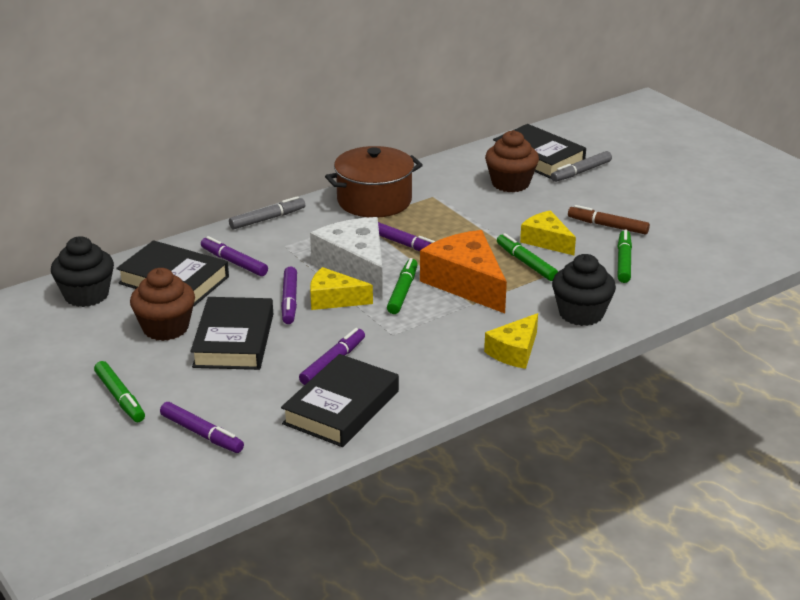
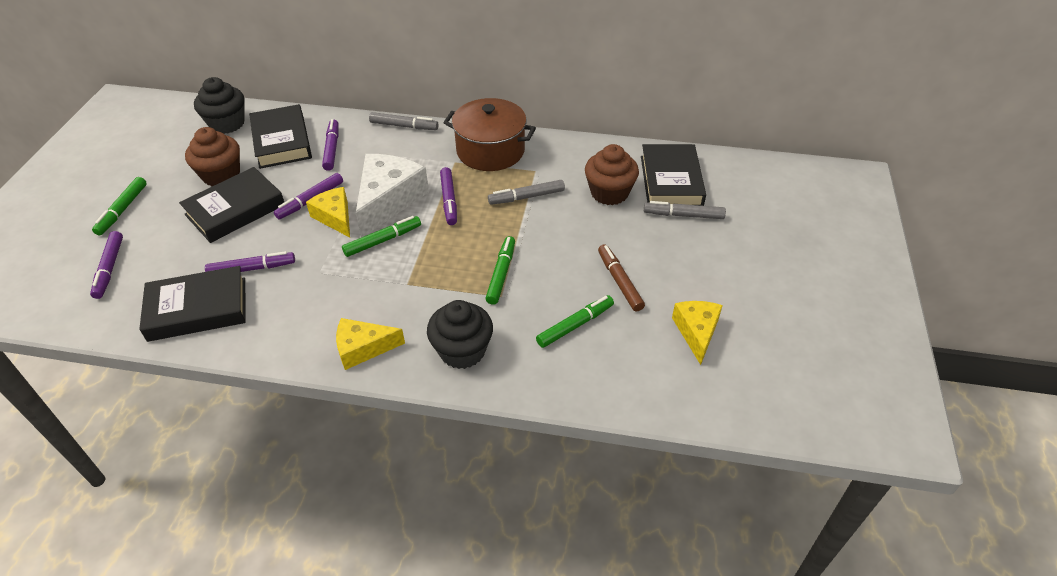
camera: 45 degrees right, 15 degrees up
orange cheese [420,230,507,313] -> none
yellow cheese [520,210,576,255] -> yellow cheese moved to [672,301,723,365]
none -> grey marker [488,180,565,205]

